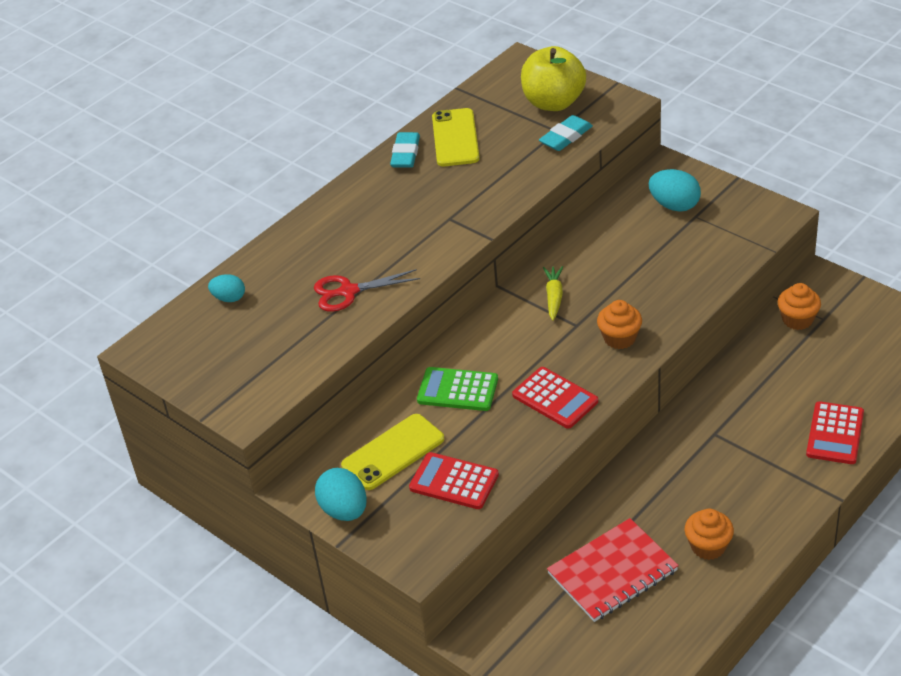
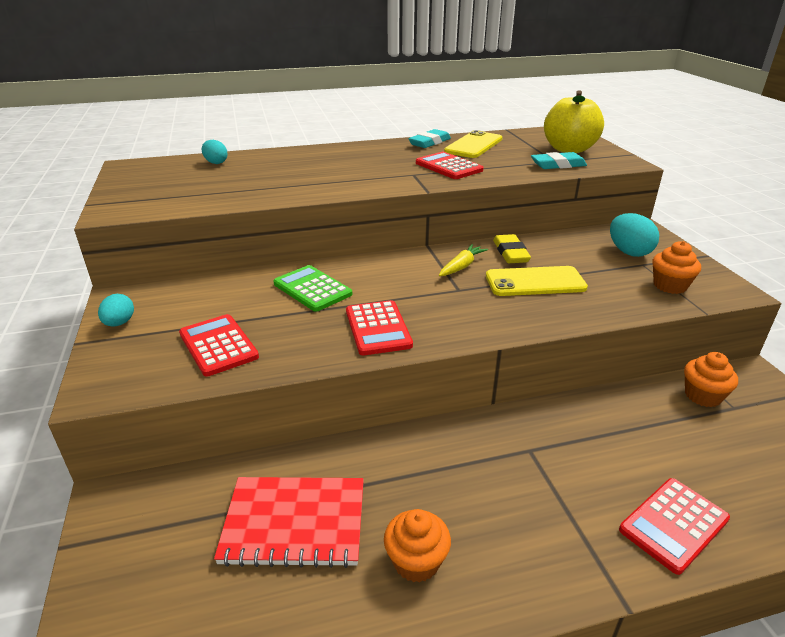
camera: 30 degrees right, 10 degrees down
red scissors [314,269,420,312] -> none
turquoise egg [315,468,367,521] -> turquoise egg [98,294,134,327], size x0.63
yellow phone [341,414,444,490] -> yellow phone moved to [486,266,588,296]
orange cupcake [597,300,642,349] -> orange cupcake moved to [652,241,701,294]
none -> red calculator [416,152,483,179]
none -> yellow eraser [493,234,531,263]

